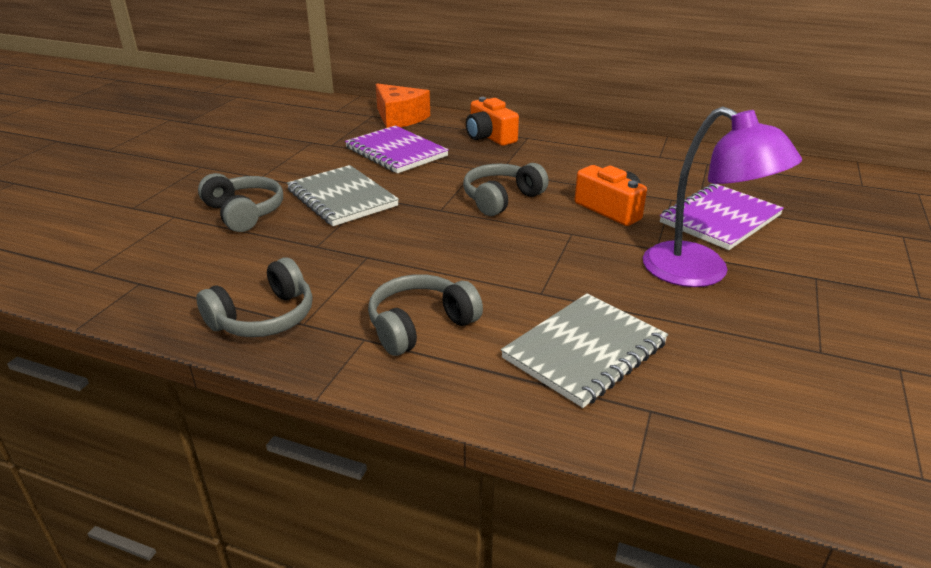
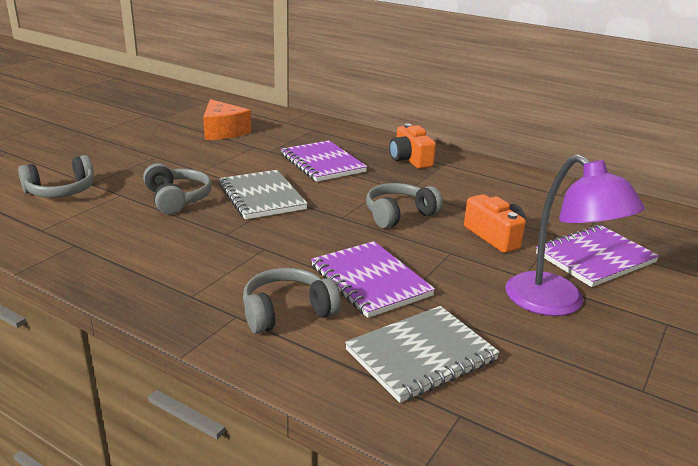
camera: 10 degrees right, 5 degrees down
grey headphones [196,257,313,337] -> grey headphones moved to [18,155,94,198]
orange cheese [376,83,430,128] -> orange cheese moved to [203,99,251,140]
none -> purple notebook [311,241,435,318]

